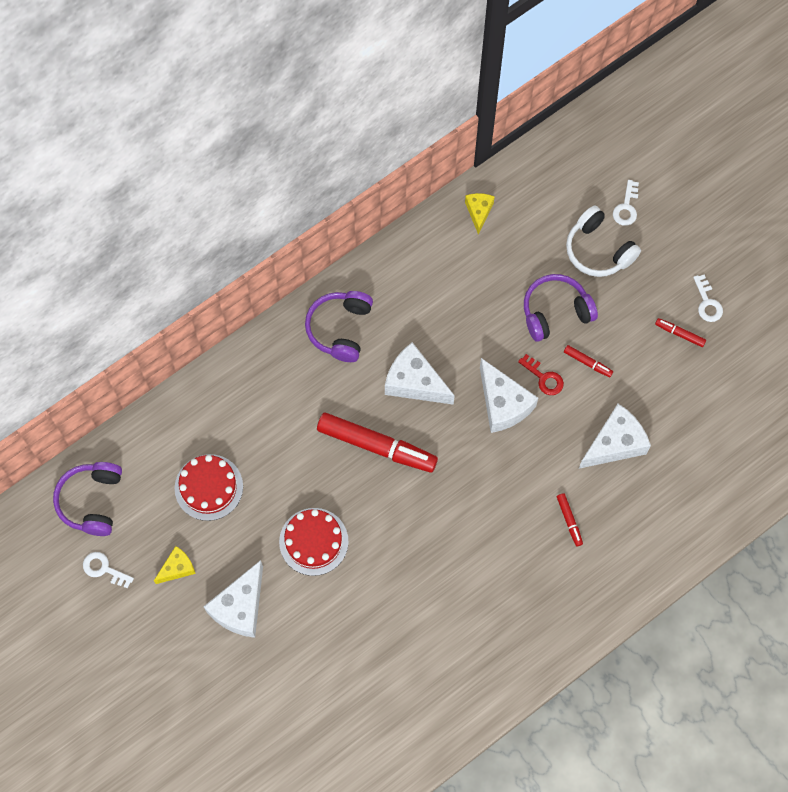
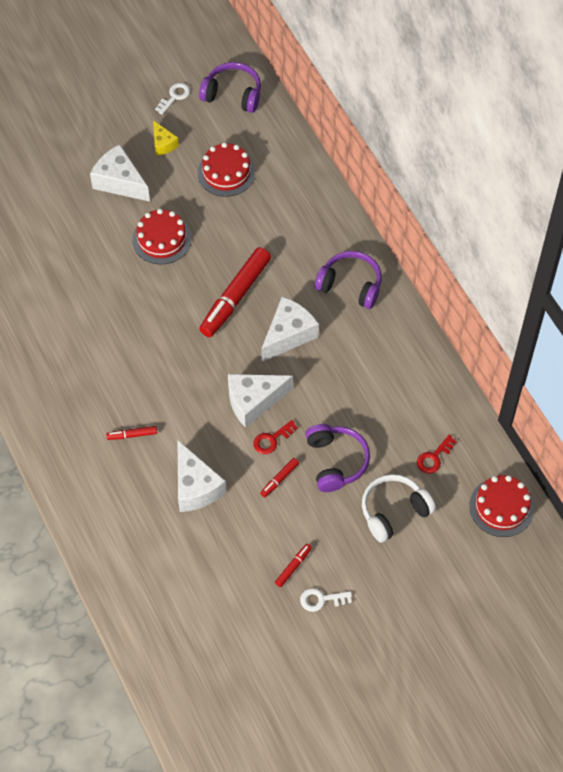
camera: 100 degrees right, 10 degrees down
yellow cheese [465,193,495,235] -> none
white key [613,180,639,226] -> none
none -> red key [417,435,457,474]
none -> red cake [469,475,534,537]

